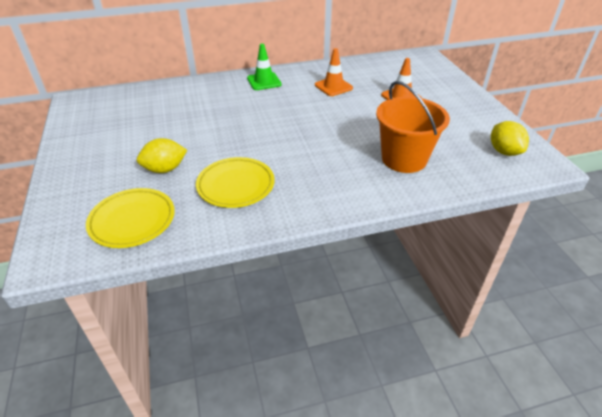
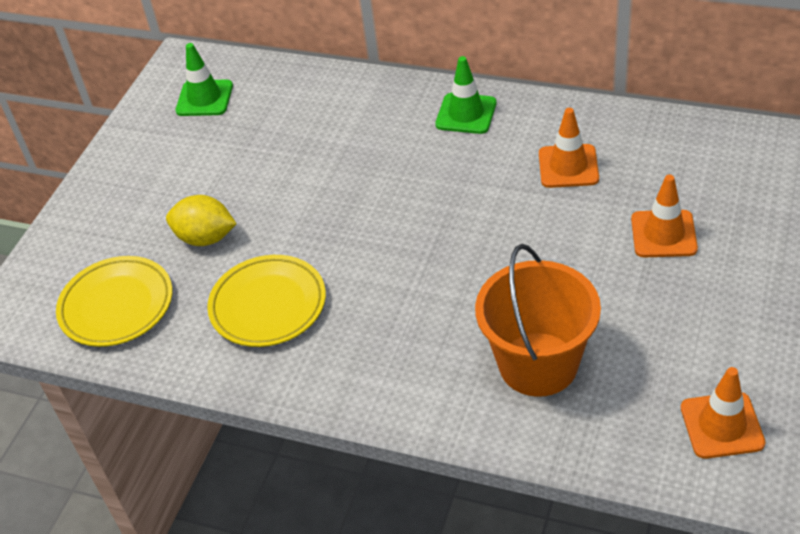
camera: 40 degrees right, 5 degrees up
yellow lemon [491,121,529,156] -> orange traffic cone [681,367,765,459]
none -> green traffic cone [175,43,233,116]

